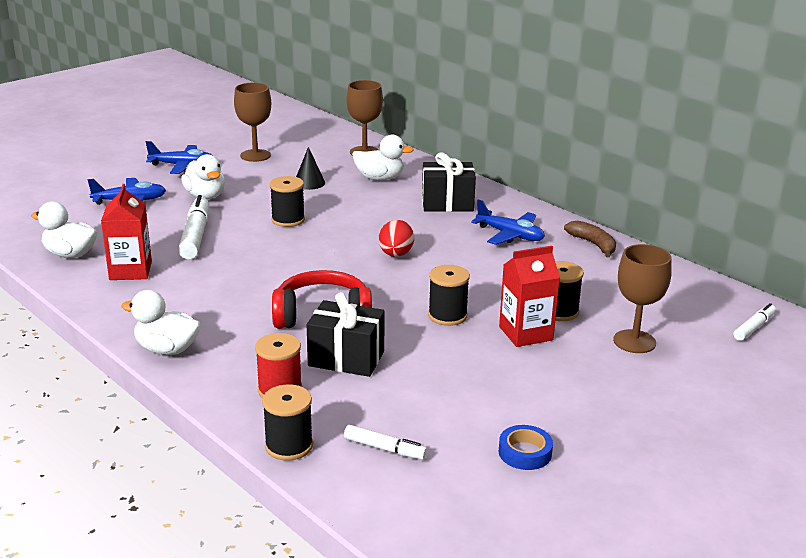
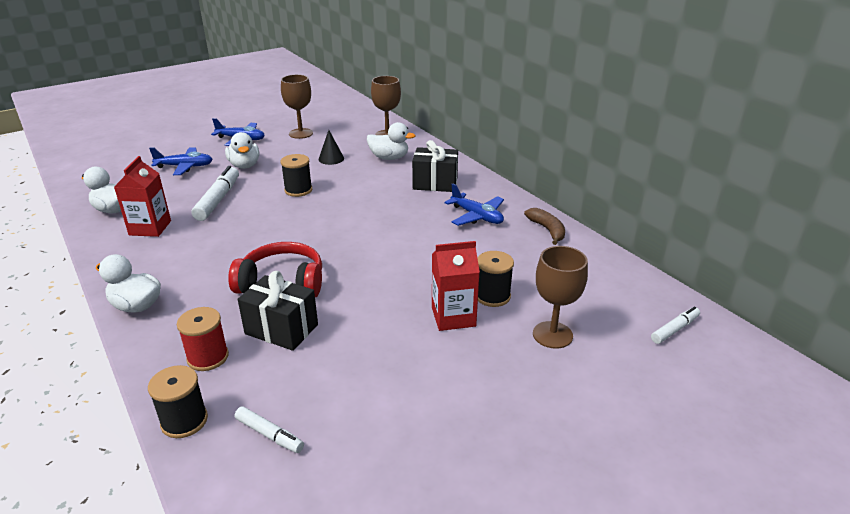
camera: 10 degrees right, 5 degrees up
red egg [379,220,414,257] -> none
black spool [428,265,470,326] -> none
blue tape [499,425,553,470] -> none

